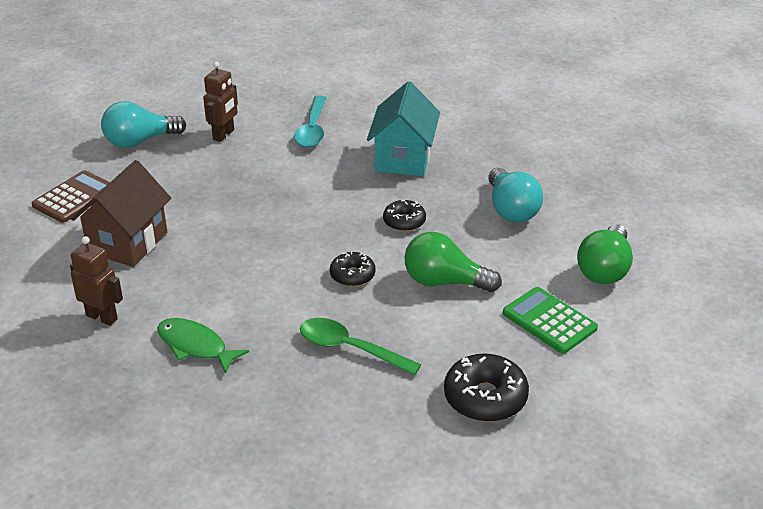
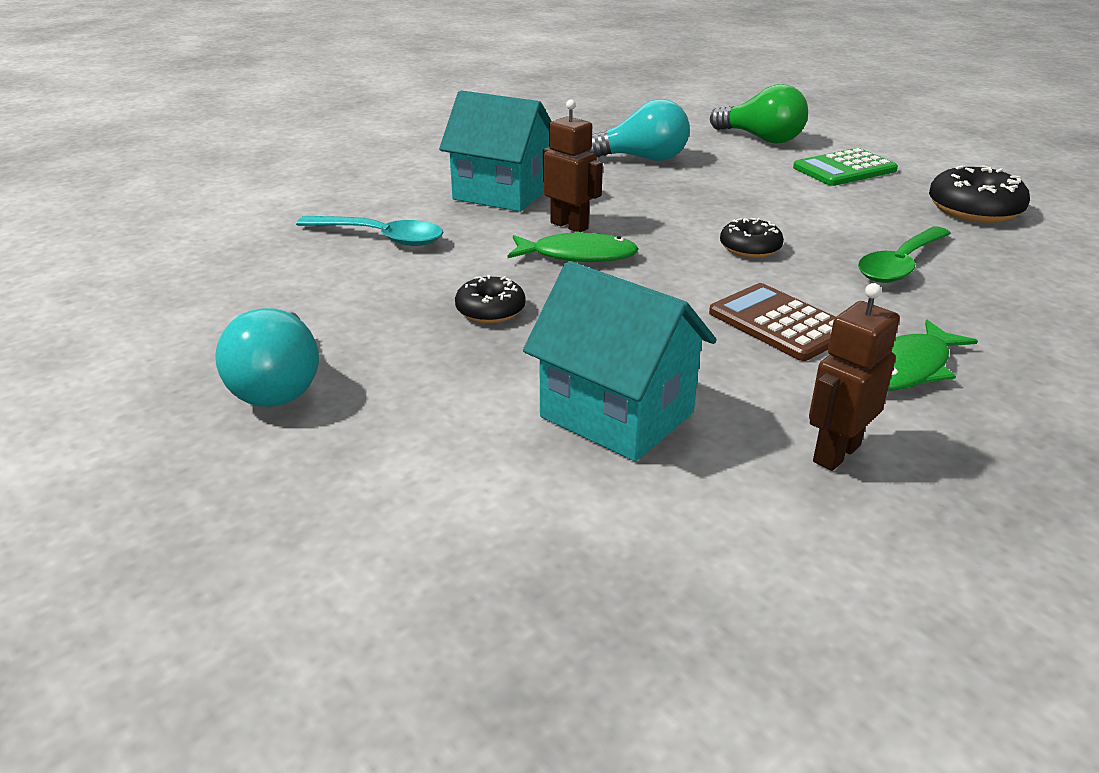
camera: 75 degrees left, 5 degrees down
brown calculator [32,170,110,223] -> brown calculator moved to [709,283,835,361]
brown house [71,160,171,267] -> turquoise house [523,261,716,462]
brown robot [203,62,238,142] -> brown robot moved to [543,99,603,232]
black donut [383,200,426,232] -> black donut moved to [455,275,526,323]
green light bulb [404,232,502,292] -> none
none -> green fish [508,231,639,262]

